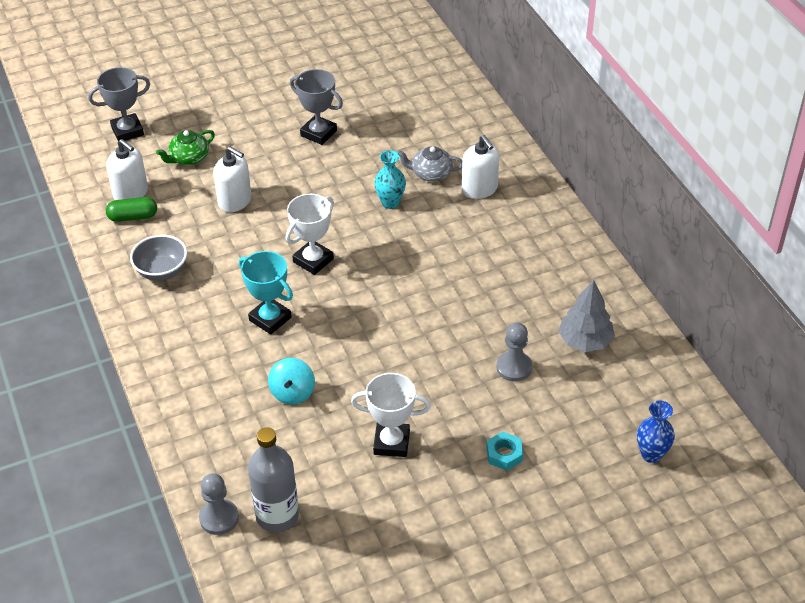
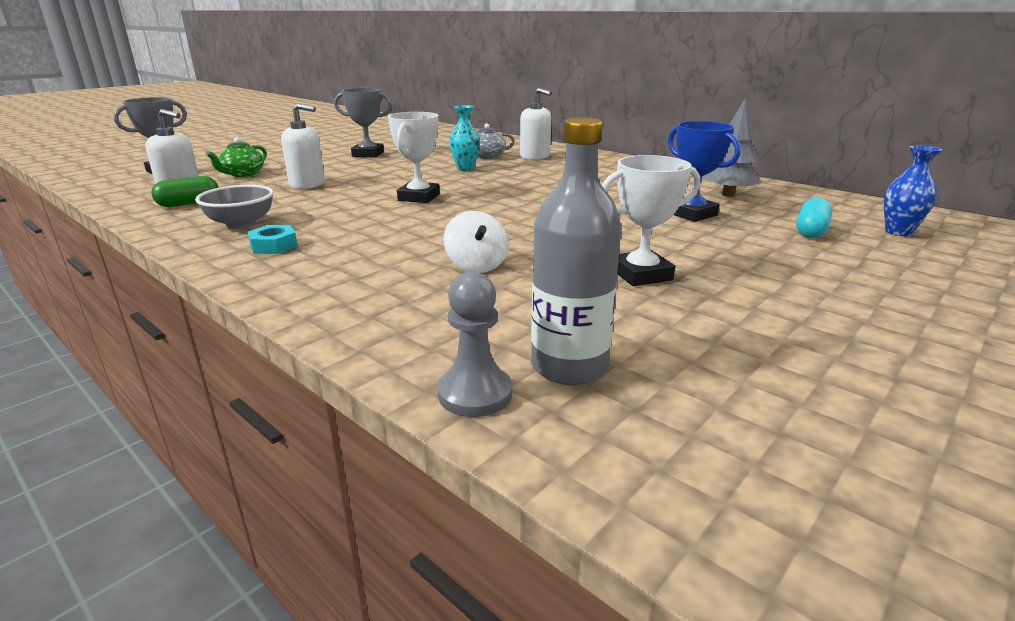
camera: 25 degrees left, 20 degrees down
turquoise trophy [239,251,293,335] -> none
turquoise spinning top [268,358,315,405] -> white spinning top [443,211,508,273]
turquoise nut [486,432,523,470] -> turquoise nut moved to [247,225,298,254]
grey pawn [496,323,532,382] -> blue trophy [668,121,741,222]
none -> turquoise capsule [796,198,832,238]

